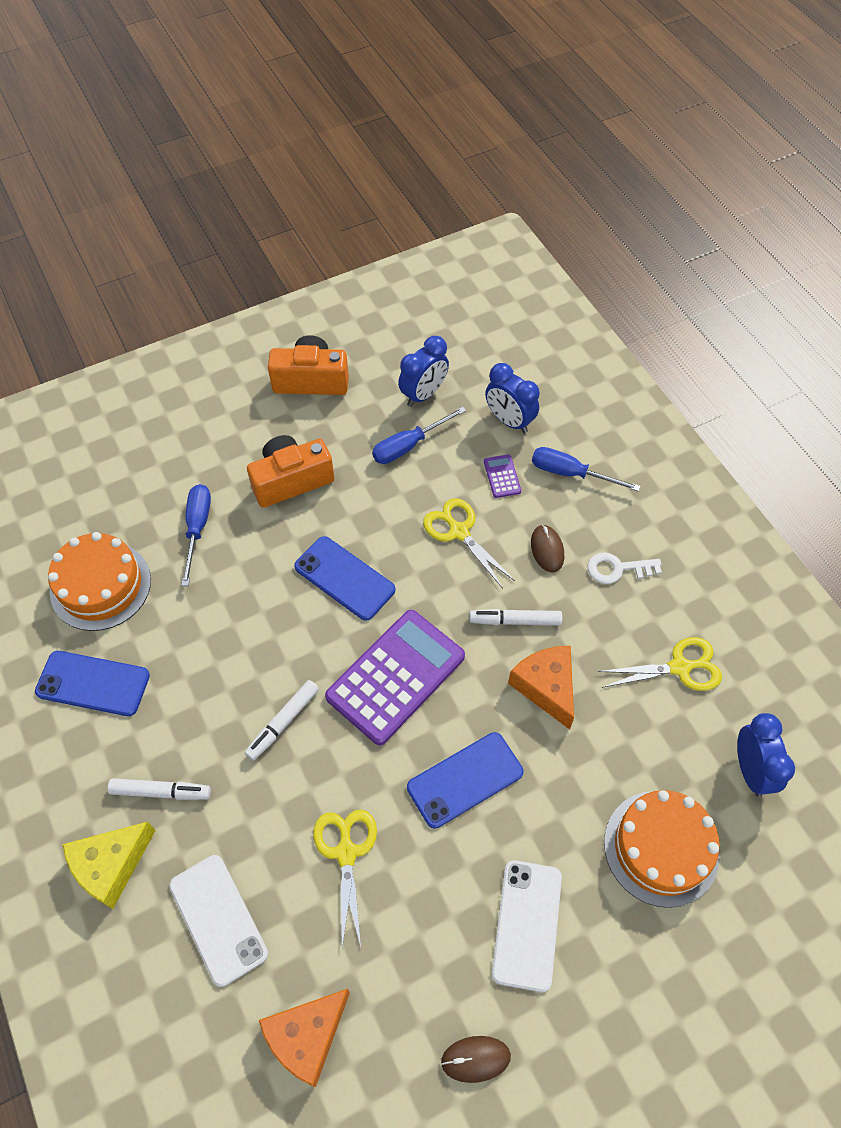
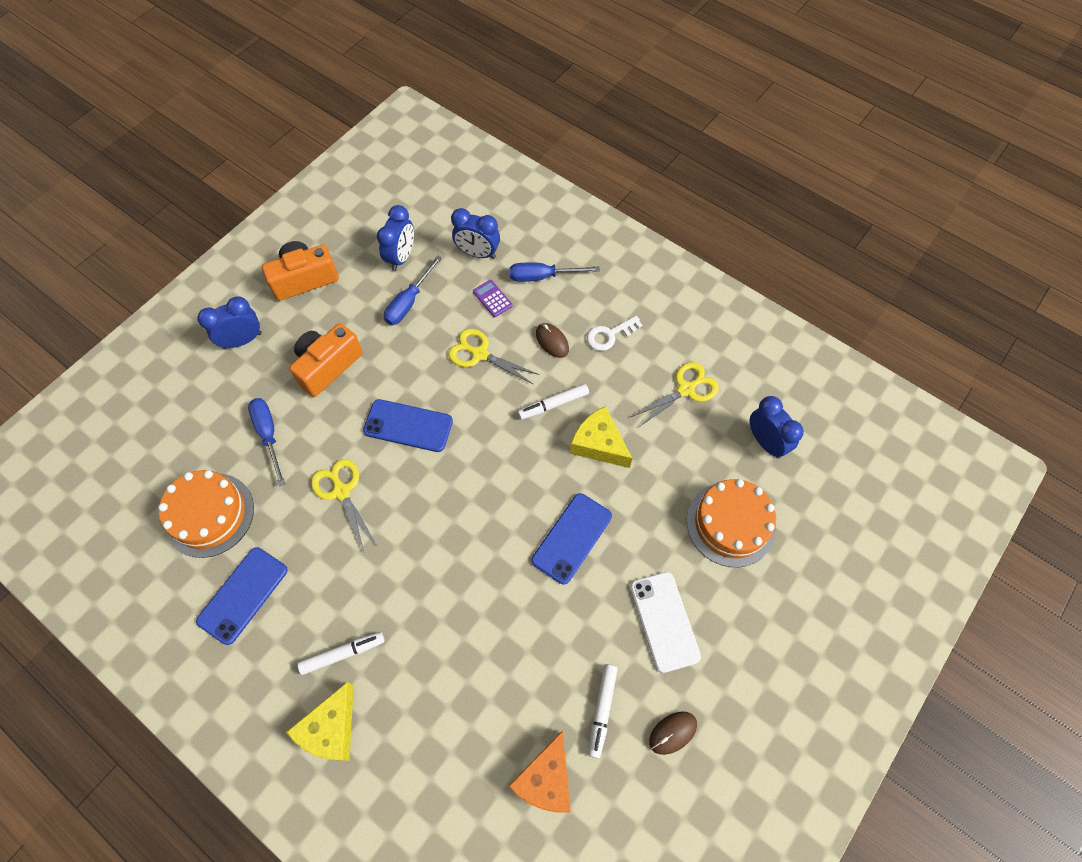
camera: 25 degrees left, 5 degrees up
blue phone [35,651,150,716] -> blue phone turned 45 degrees counterclockwise [196,547,288,645]
white phone [169,855,268,987] -> none
white marker [245,680,319,761] -> white marker moved to [588,664,618,759]
yellow scissors [313,810,377,947] -> yellow scissors moved to [311,459,376,552]
purple calculator [325,610,465,745] -> none
orange cheese [508,646,574,729] -> yellow cheese [570,406,633,468]
none -> blue clock [197,296,262,349]

